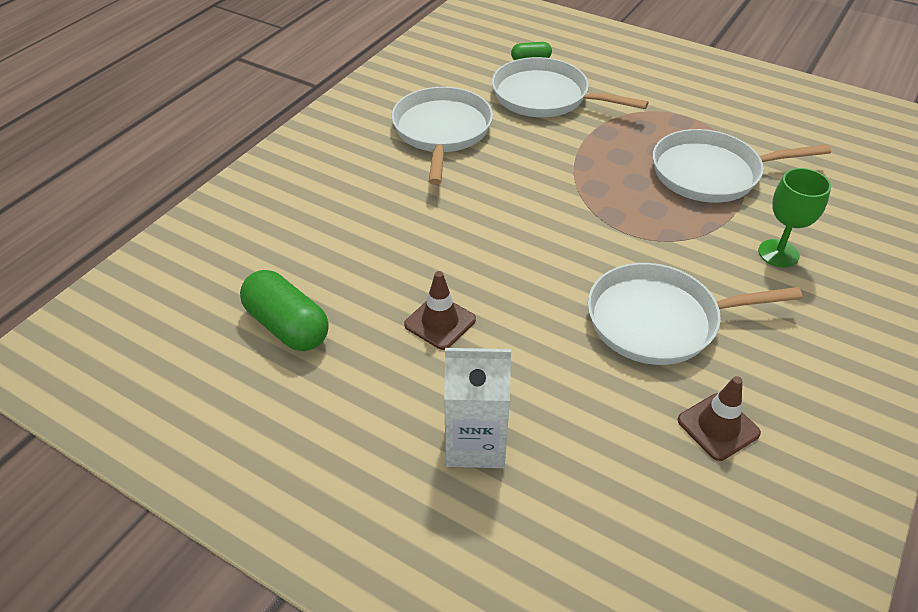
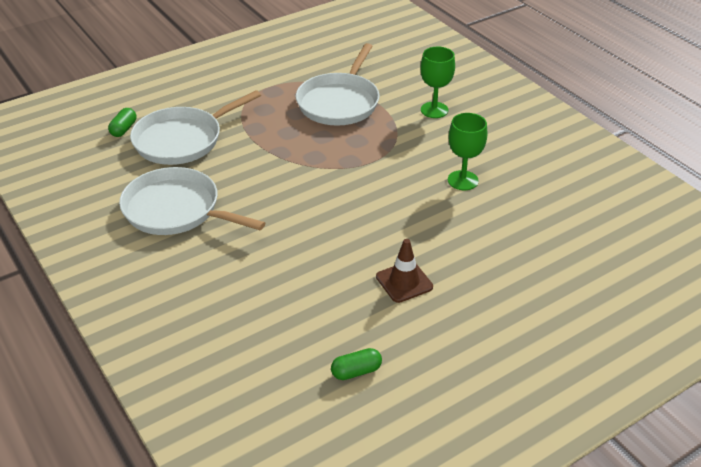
camera: 65 degrees left, 5 degrees down
green capsule [240,270,329,351] -> green capsule [331,348,382,380], size x0.54
white carton [444,348,511,468] -> none
white pan [588,263,803,365] -> green goblet [448,113,487,190]
brown traffic cone [677,376,761,461] -> none

